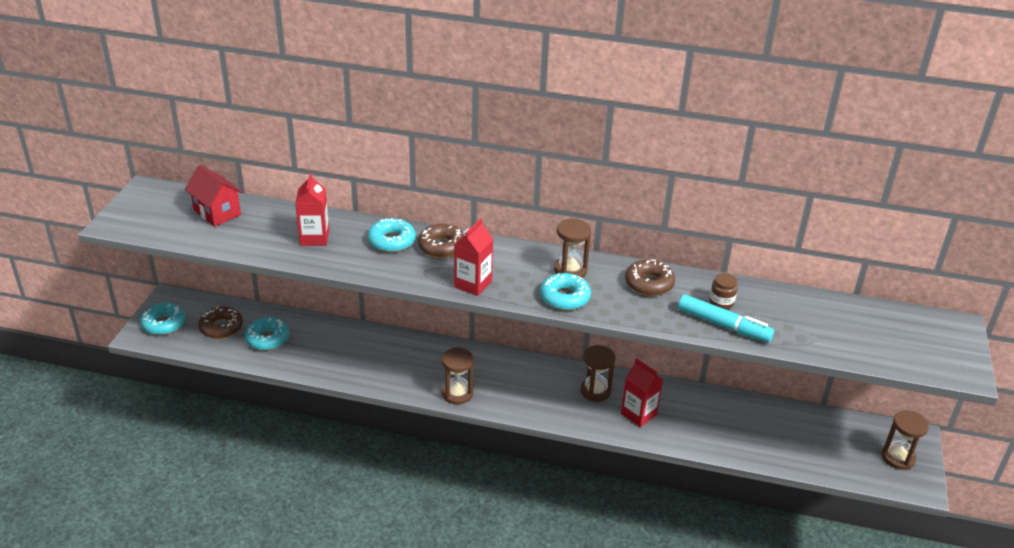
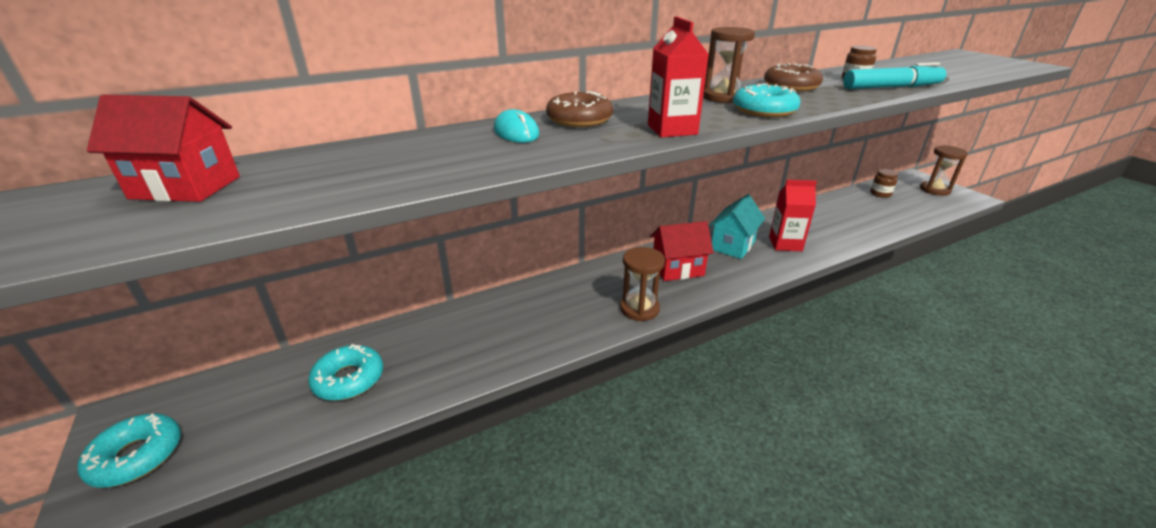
camera: 40 degrees left, 5 degrees down
brown donut [198,306,243,339] -> none
red carton [295,173,329,246] -> none
turquoise donut [368,218,416,253] -> turquoise mouse [494,109,539,143]
brown hourglass [580,345,616,402] -> turquoise house [709,194,765,259]
none -> red house [650,221,714,281]
none -> brown jar [870,169,898,198]

